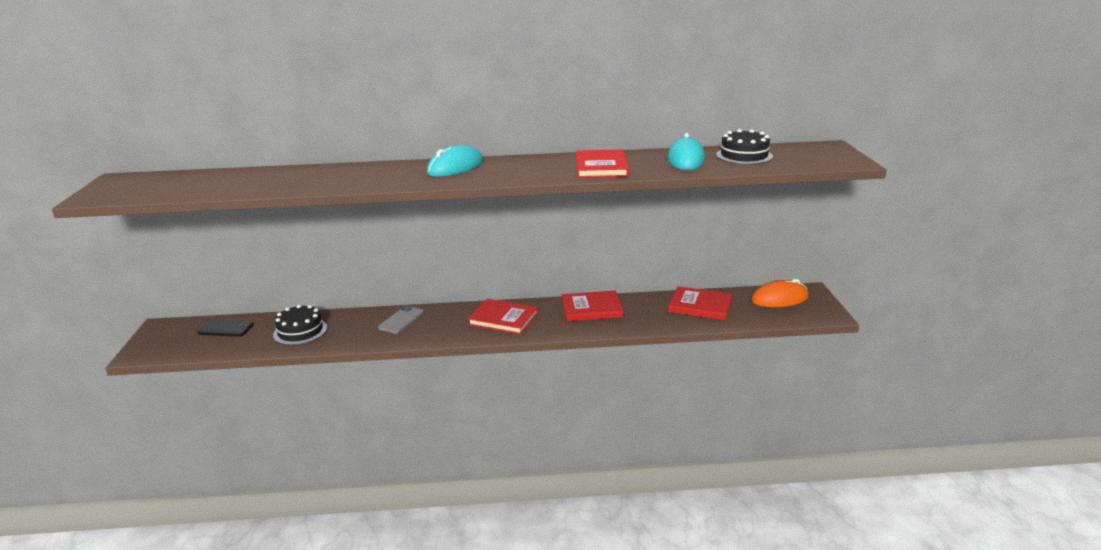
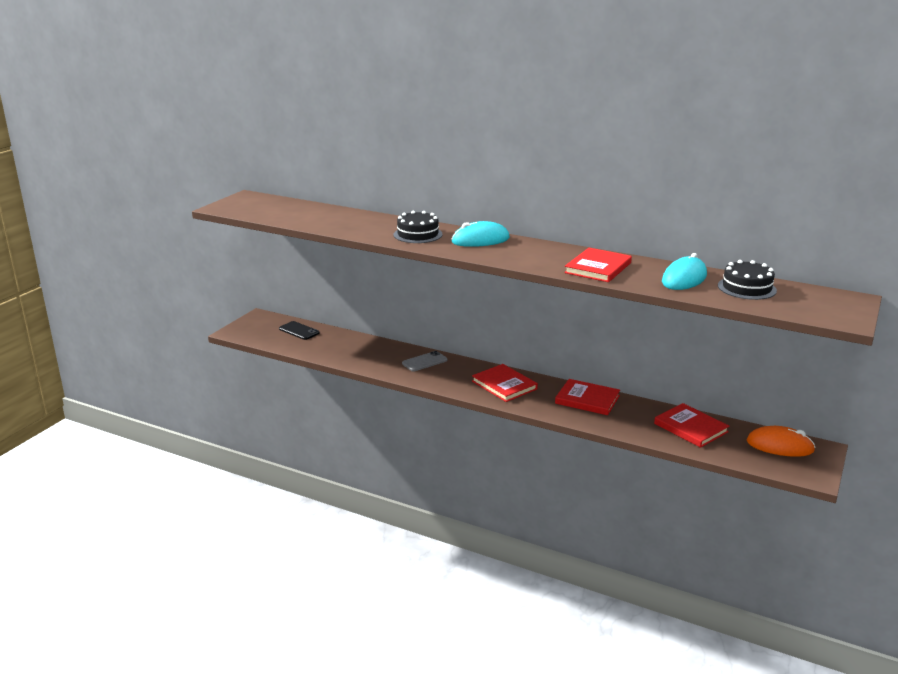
camera: 30 degrees right, 0 degrees up
black cake [273,305,327,345] -> black cake moved to [394,211,442,243]

